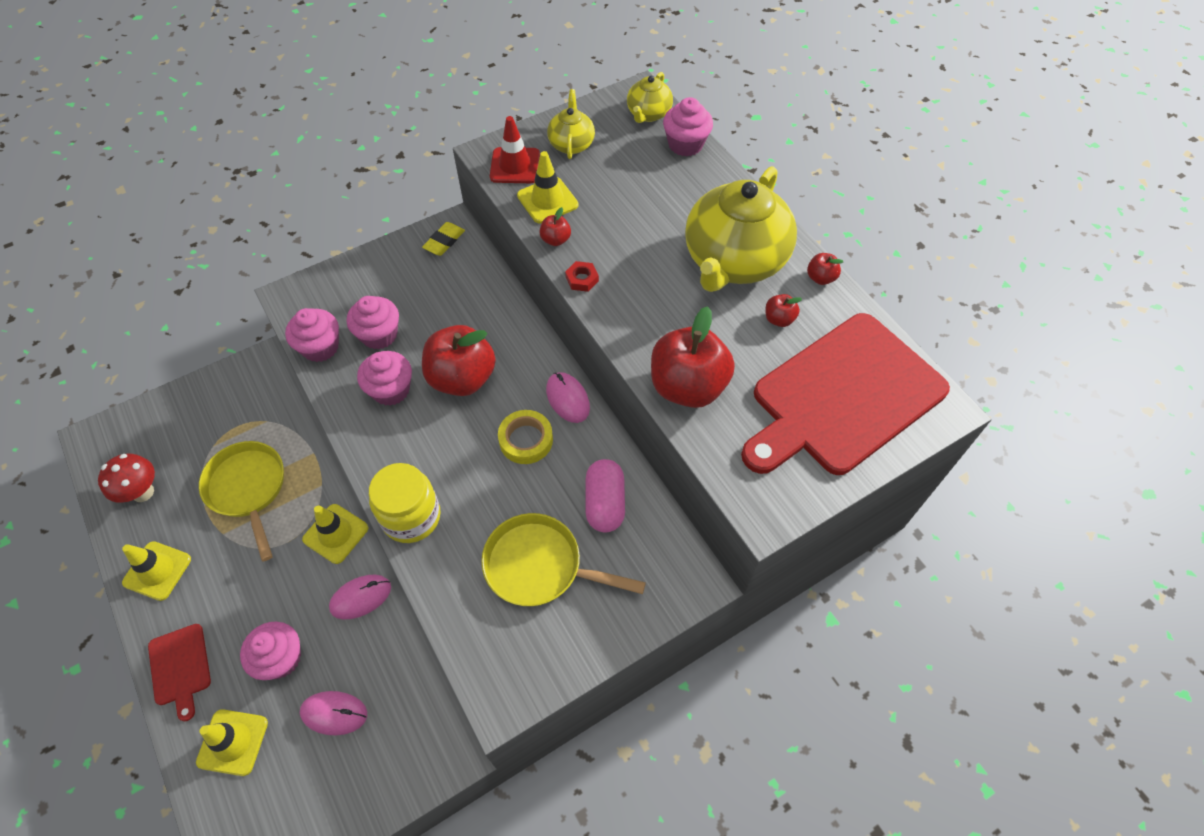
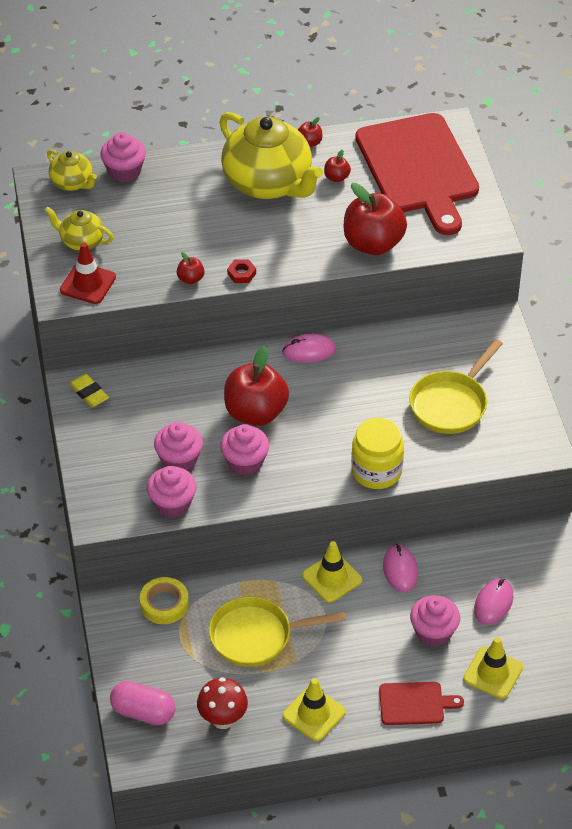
camera: 70 degrees left, 10 degrees down
yellow tape [498,410,553,464] -> yellow tape moved to [140,577,189,624]
yellow traffic cone [517,151,578,223] -> none
pink capsule [585,459,625,533] -> pink capsule moved to [110,681,175,725]

